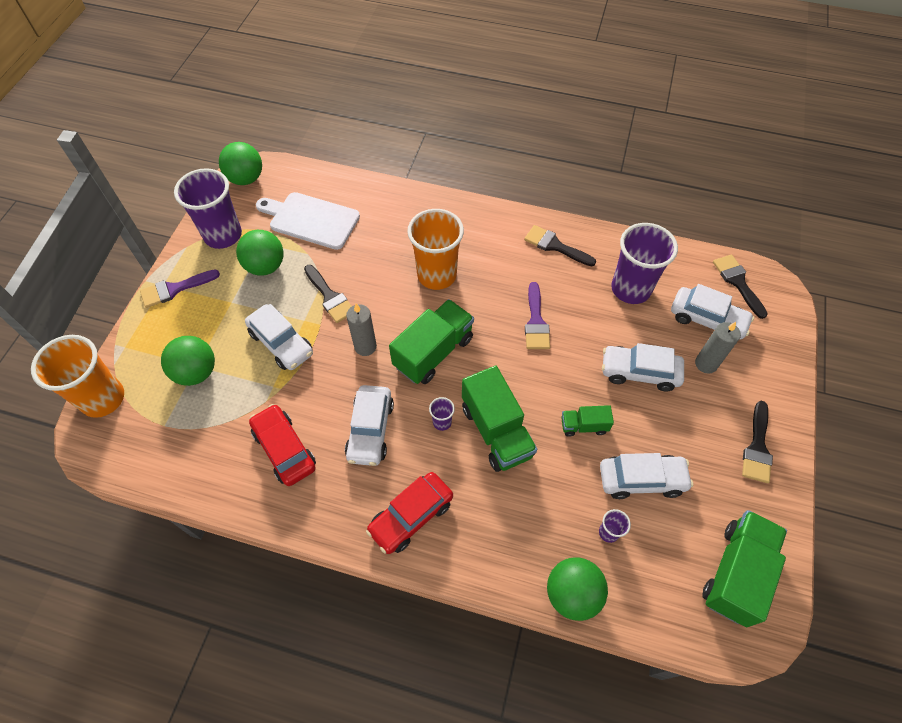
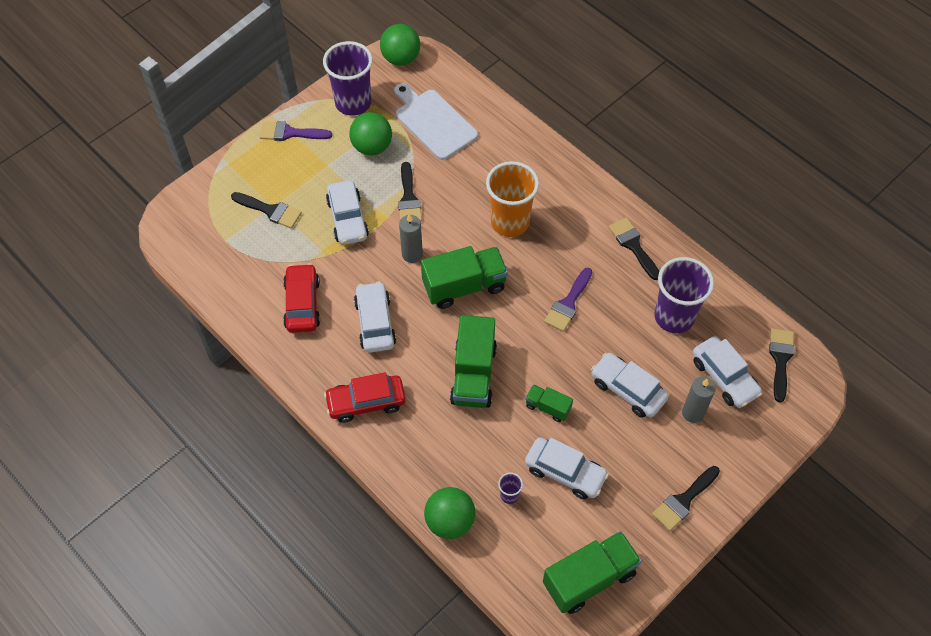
camera: 30 degrees right, 0 degrees up
orange cup [31,335,124,418] -> none
green ball [161,336,215,386] -> black brush [231,192,302,228]
white car [345,385,394,466] -> white car turned 135 degrees clockwise [354,281,396,353]
purple cup [429,397,455,431] -> none

